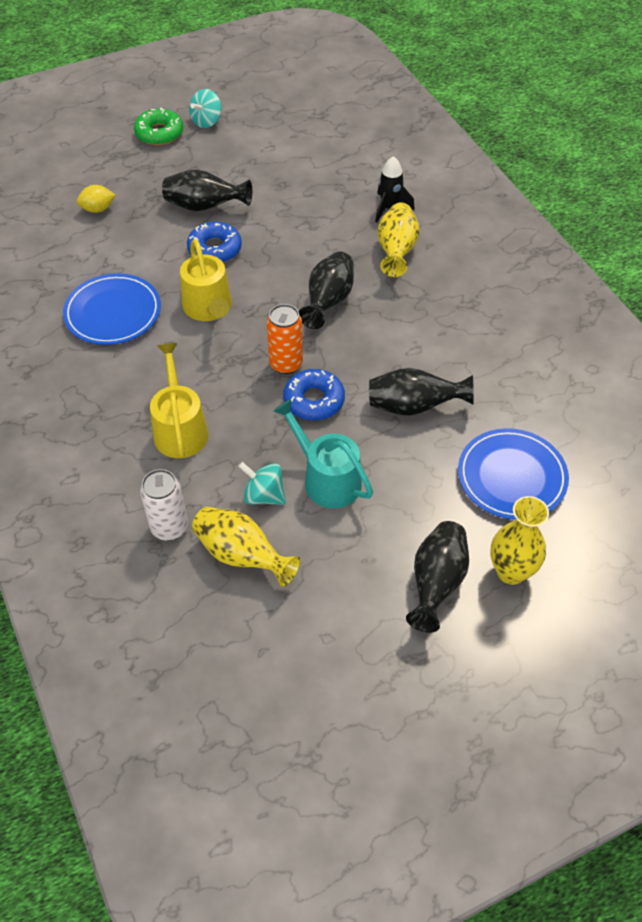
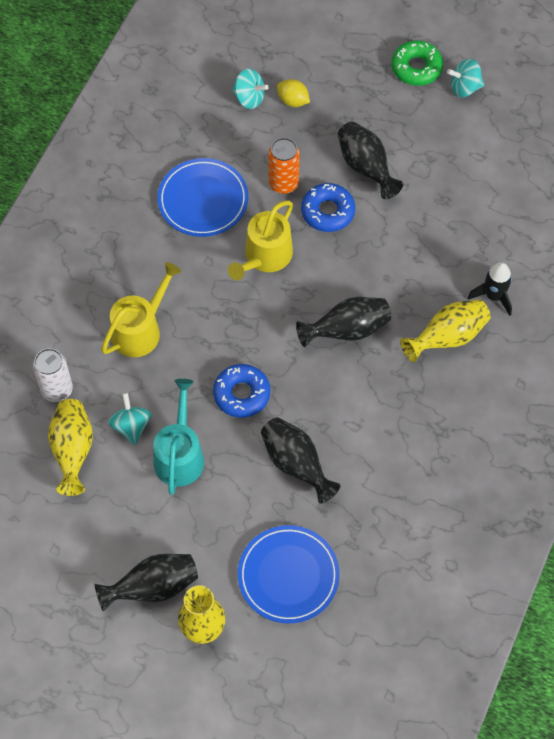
camera: 50 degrees right, 10 degrees up
orange can [267,304,303,374] -> orange can moved to [268,137,300,194]
none -> turquoise spinning top [232,69,269,109]

